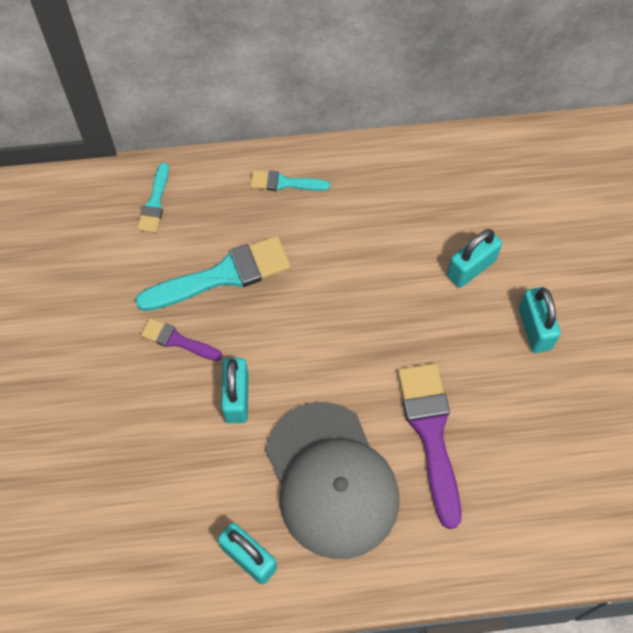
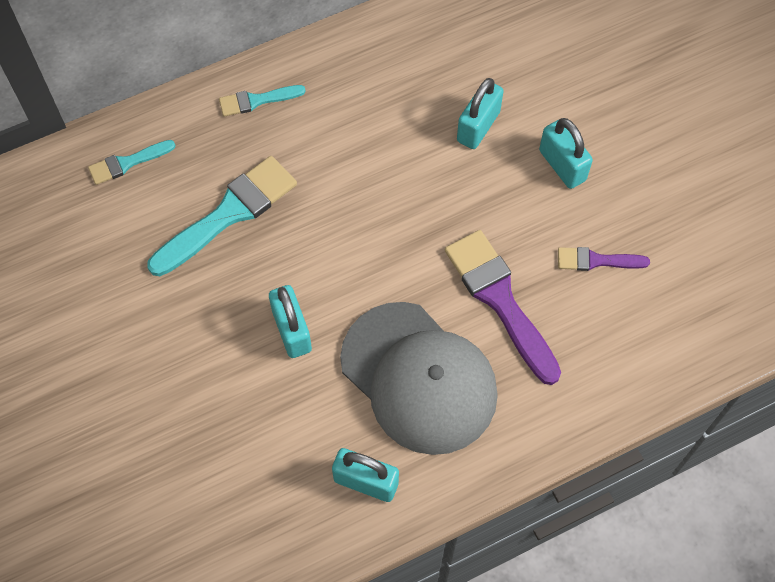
camera: 20 degrees left, 0 degrees up
turquoise brush [137,163,169,233] -> turquoise brush turned 75 degrees clockwise [88,140,176,185]
purple brush [141,318,223,361] -> purple brush moved to [558,247,650,271]

